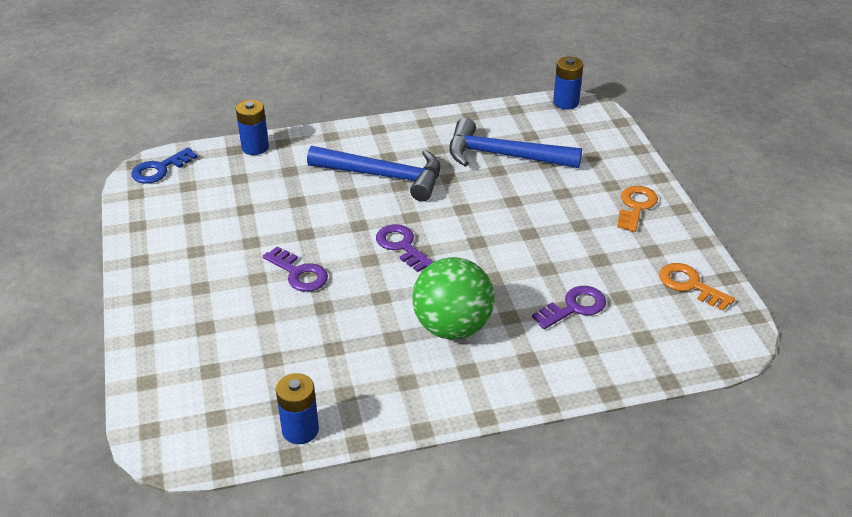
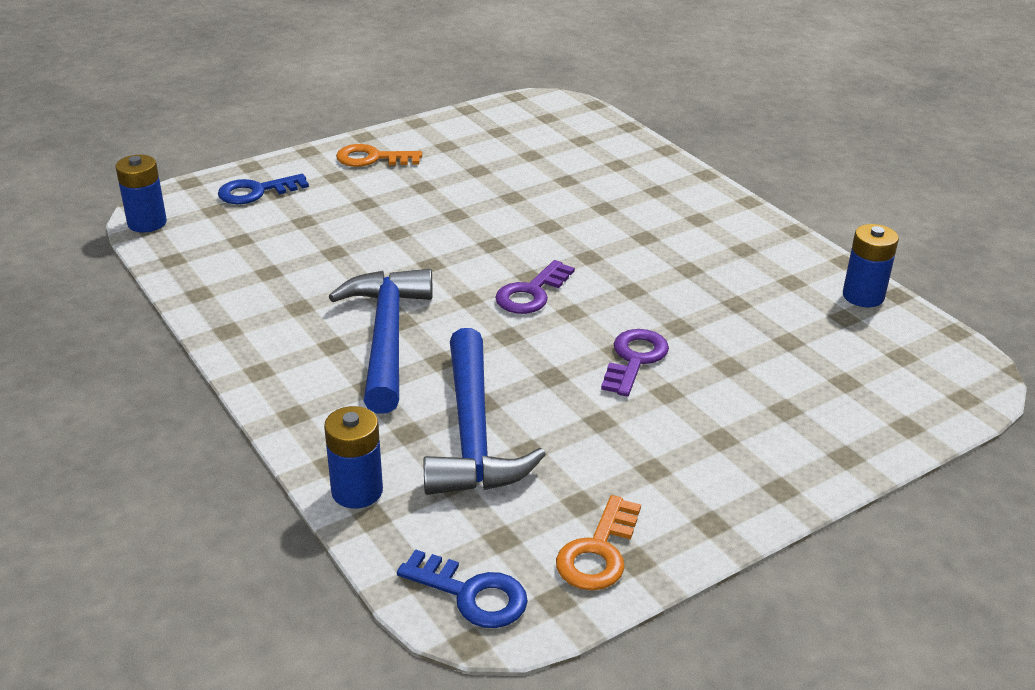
camera: 110 degrees left, 5 degrees down
green ball [412,257,494,340] -> none
blue hammer [449,118,582,168] -> blue hammer moved to [423,328,546,495]
purple key [532,286,606,329] -> none
orange key [659,263,735,311] -> orange key moved to [556,495,641,590]
none -> blue key [218,174,309,204]

